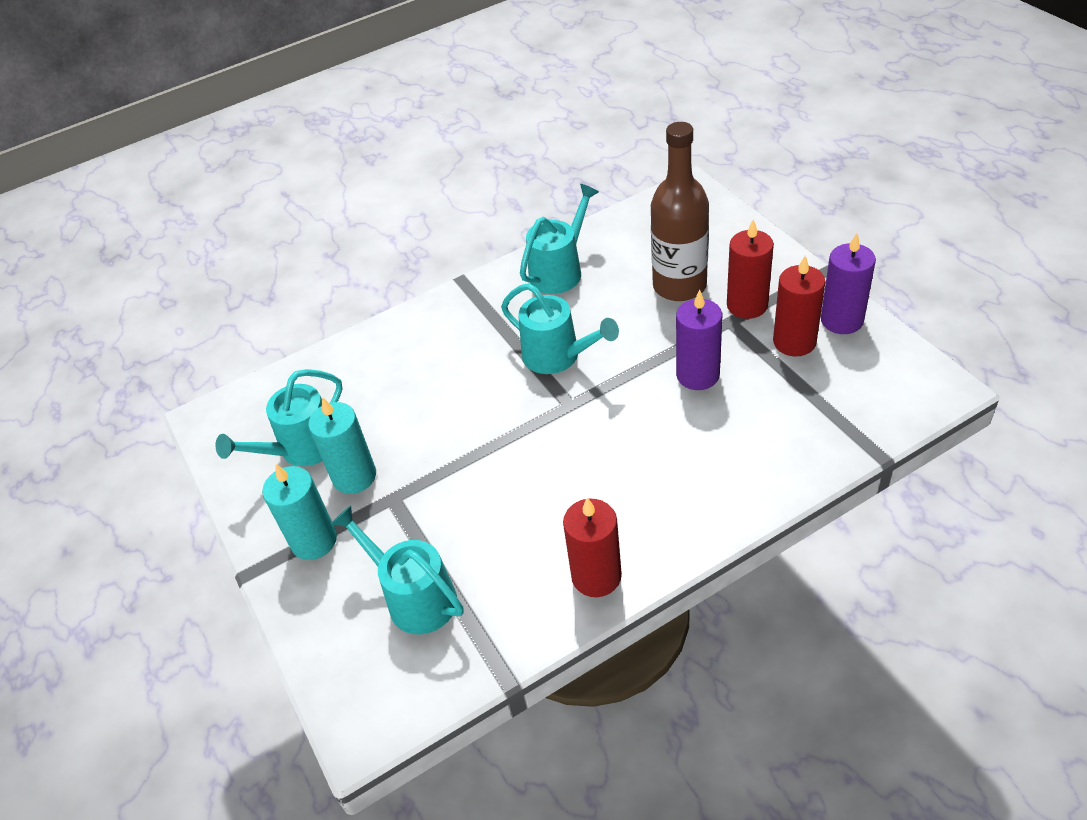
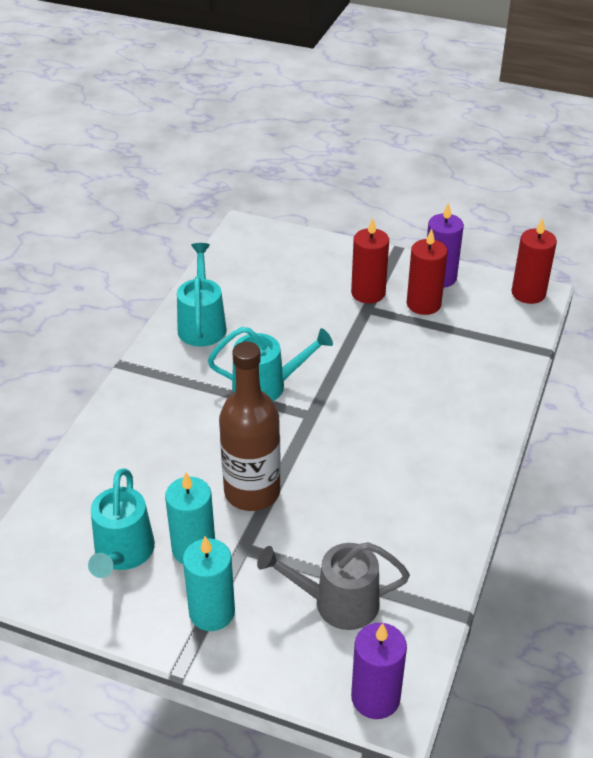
camera: 45 degrees left, 5 degrees down
turquoise watering can [331,505,464,634] -> grey watering can [257,542,410,630]
red candle [563,498,622,597] -> red candle moved to [511,218,557,304]
brown bottle [651,122,709,301] -> brown bottle moved to [219,342,281,511]
purple candle [676,290,722,390] -> purple candle moved to [351,623,407,719]

